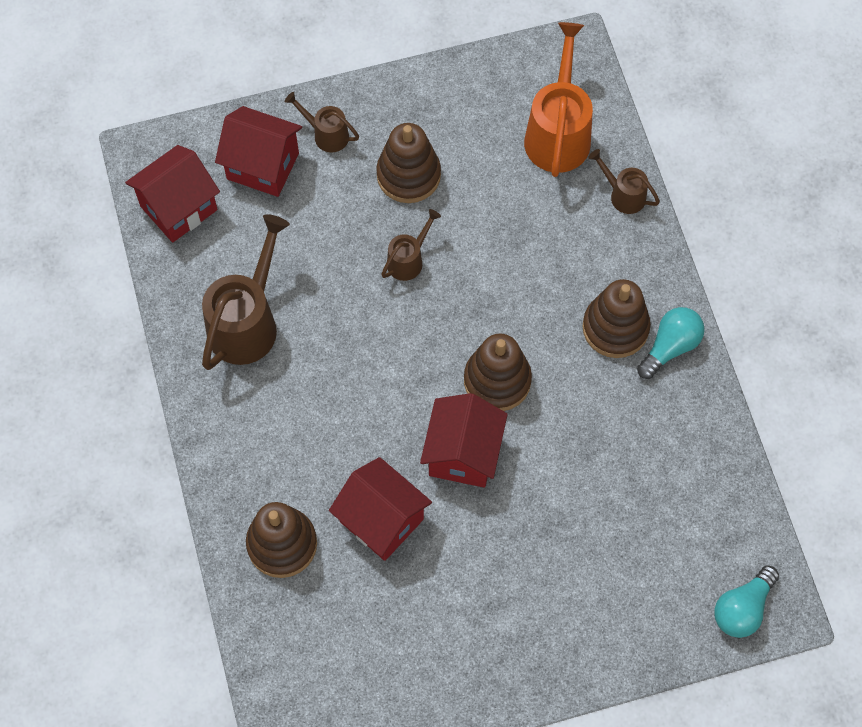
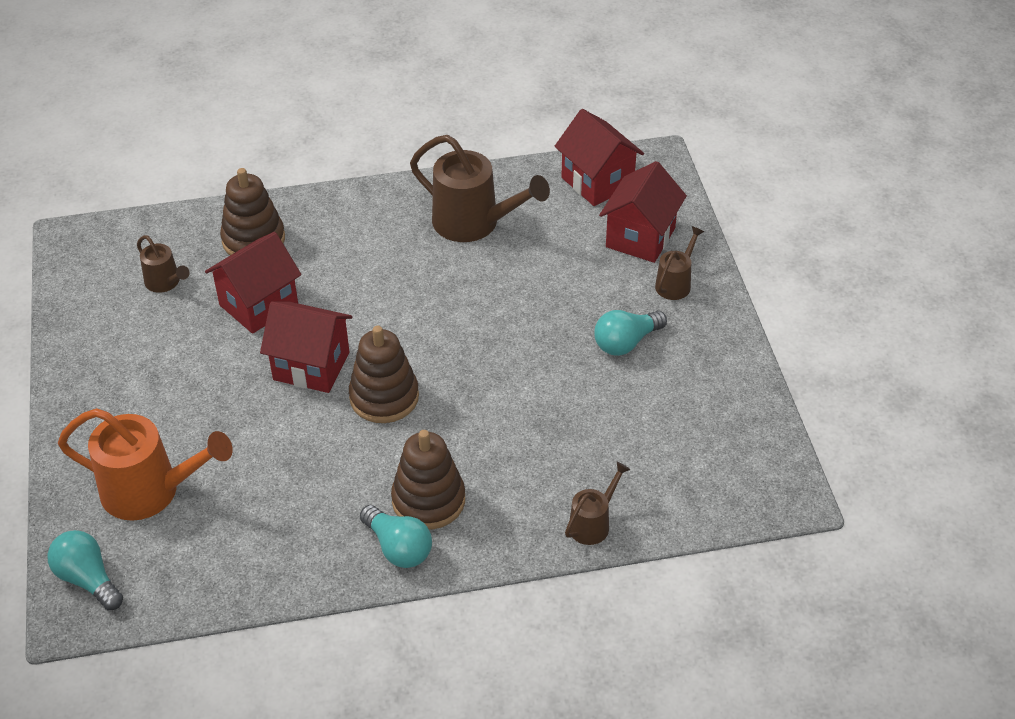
camera: 95 degrees right, 20 degrees down
brown stacking toy [376,123,441,203] -> turquoise light bulb [594,310,667,356]
brown watering can [381,209,441,281] -> brown watering can moved to [137,235,190,293]
orange watering can [524,22,593,177] -> orange watering can moved to [58,408,233,521]

